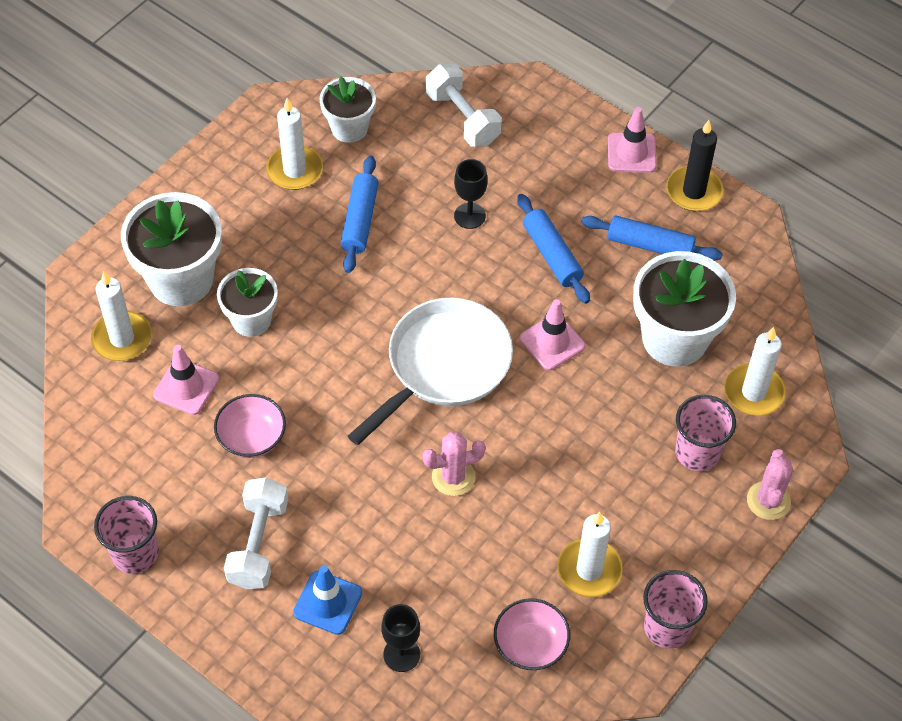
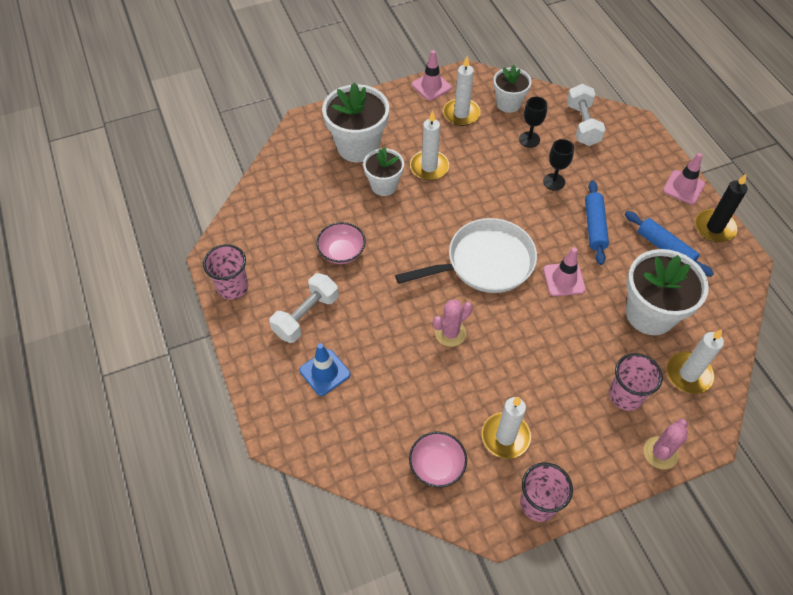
camera: 30 degrees right, 0 degrees up
white candle [91,271,152,361] -> white candle moved to [410,110,449,180]
pink traffic cone [153,345,219,415] -> pink traffic cone moved to [412,50,452,101]
blue rolling pin [340,156,379,273] -> none
black goblet [381,604,420,672] -> black goblet moved to [519,97,547,148]
pink cactus [423,432,486,496] -> pink cactus turned 45 degrees counterclockwise [433,299,473,347]

